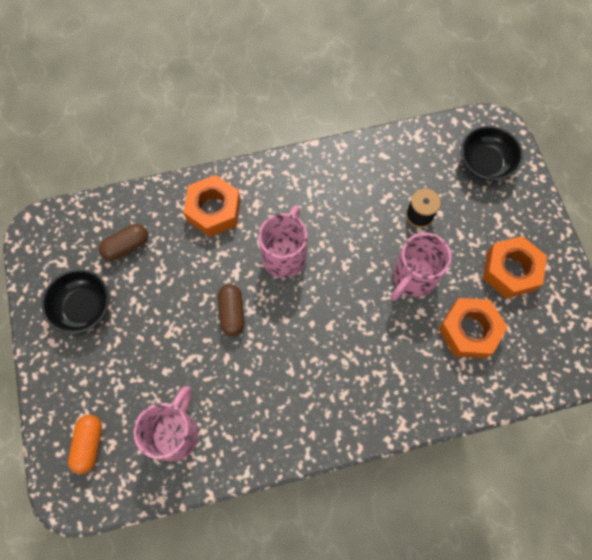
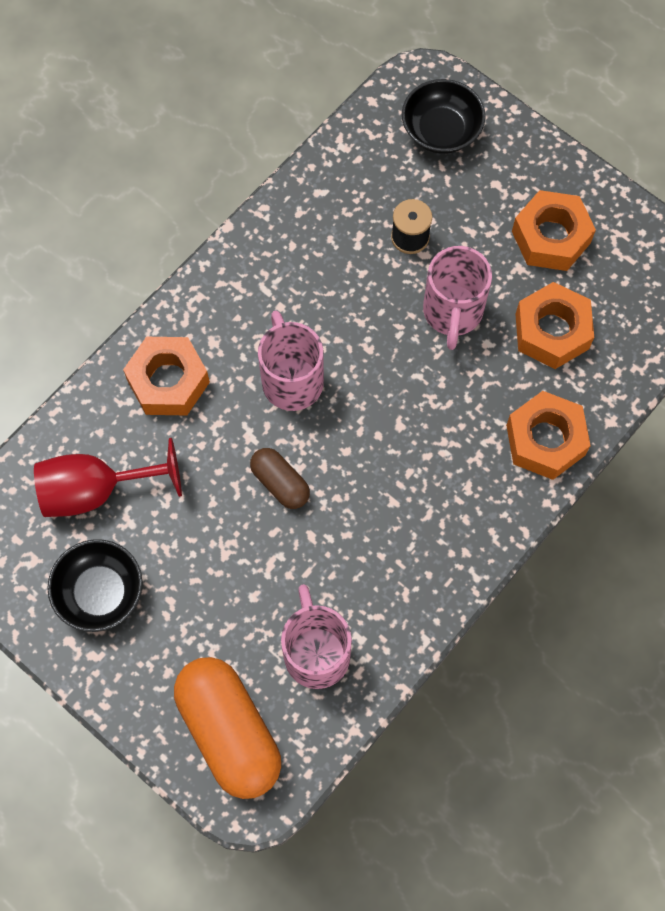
camera: 35 degrees left, 0 degrees up
orange capsule [68,415,102,474] -> orange capsule [174,657,281,799], size x1.91
brown capsule [99,224,148,261] -> red goblet [34,438,182,517]
none -> orange nut [506,391,591,480]

